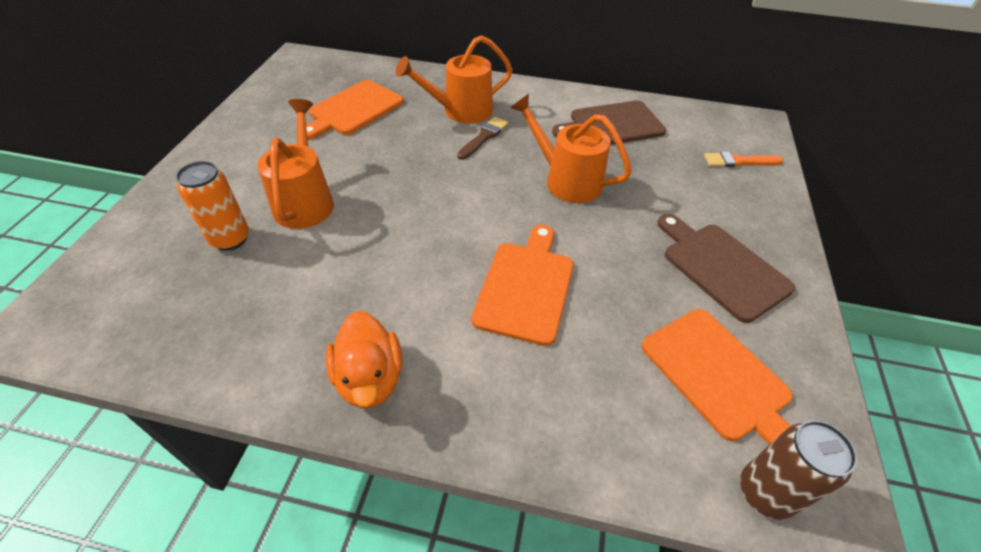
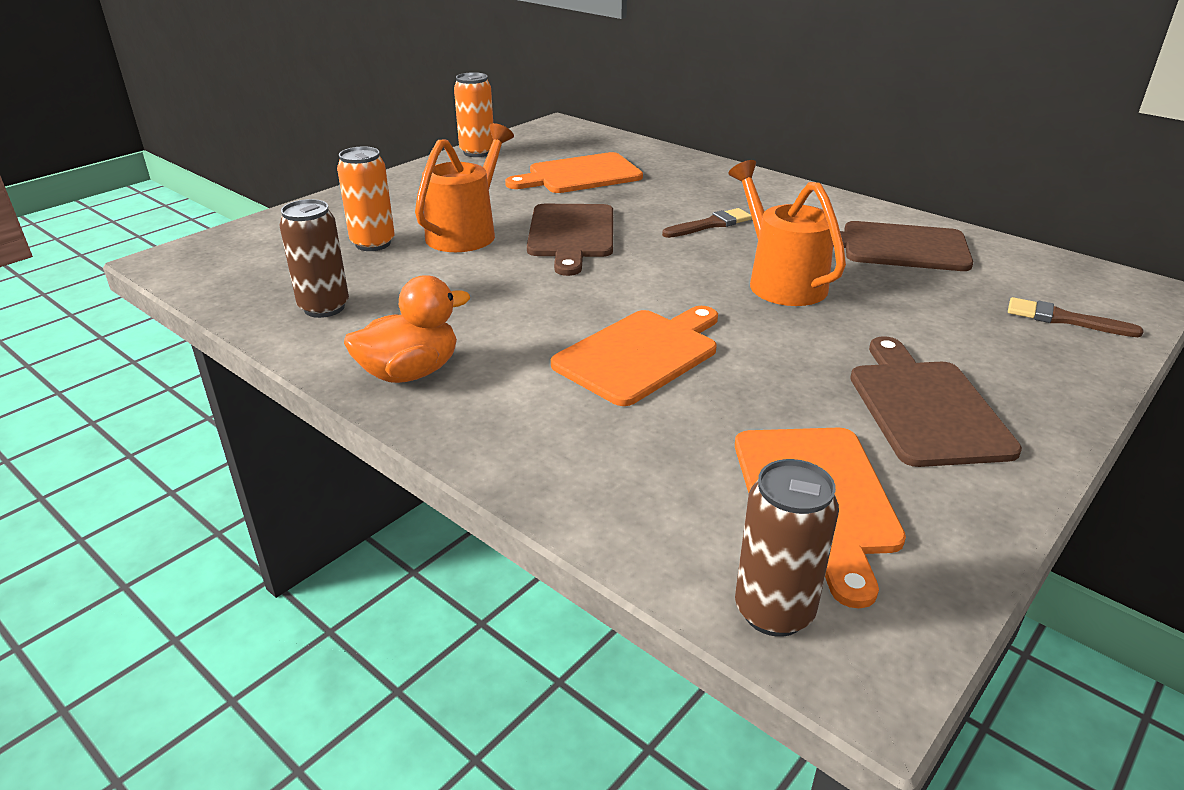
camera: 30 degrees right, 15 degrees down
orange duck [326,311,402,408] -> orange duck turned 135 degrees counterclockwise [344,275,470,383]
orange watering can [395,35,513,123] -> none
orange brush [704,152,783,167] -> brown brush [1008,297,1144,337]
none -> brown can [279,199,349,318]
none -> orange can [454,72,493,157]
none -> brown cutting board [527,204,613,276]

